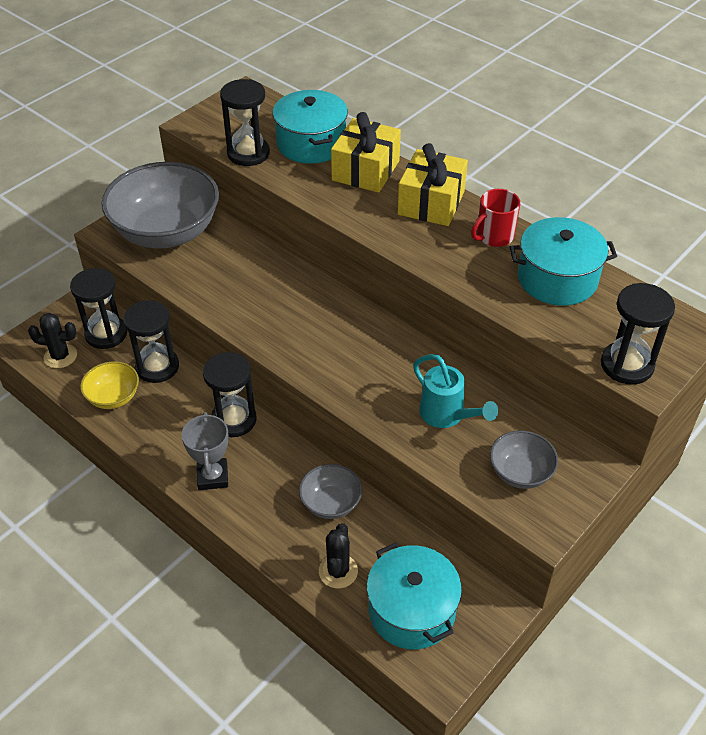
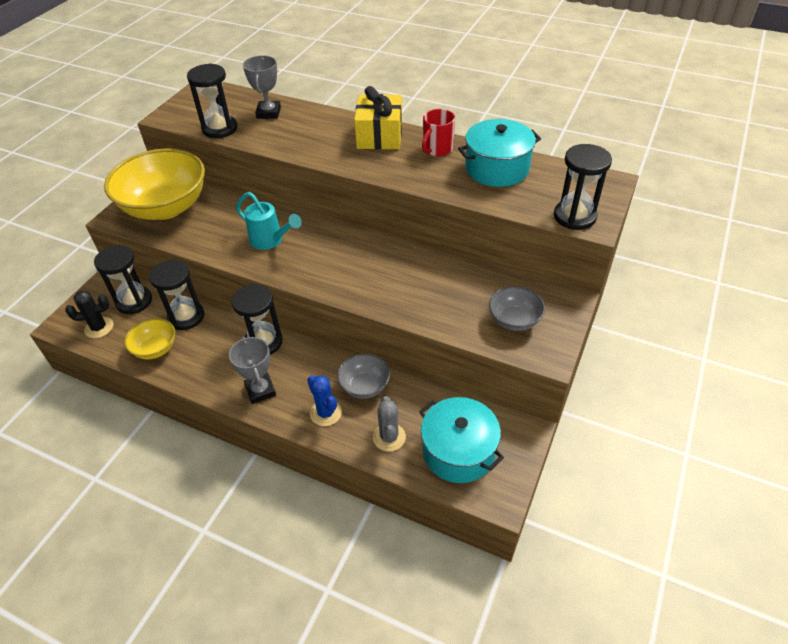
camera: 15 degrees left, 0 degrees up
grey bowl [102,162,219,248] -> yellow bowl [104,149,205,220]
turquoise pot [273,90,348,164] -> grey trophy [243,55,281,119]
black cactus [319,523,358,588] -> grey cactus [373,396,406,451]
yellow gift [331,112,401,193] -> none
turquoise watering can [413,354,498,428] -> turquoise watering can moved to [236,192,302,250]
none -> blue cactus [307,375,342,426]

